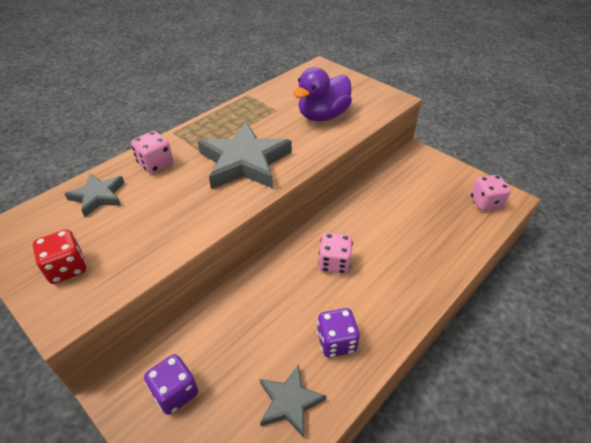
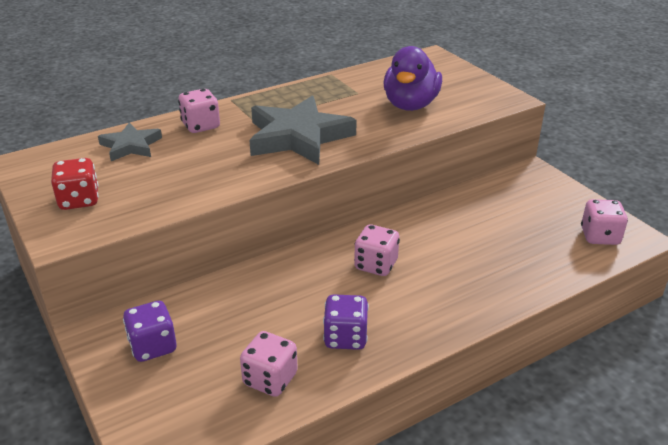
camera: 15 degrees right, 10 degrees down
grey star [260,365,326,438] -> pink dice [240,331,298,397]
purple duck [293,67,352,121] -> purple duck turned 45 degrees counterclockwise [384,46,442,111]

